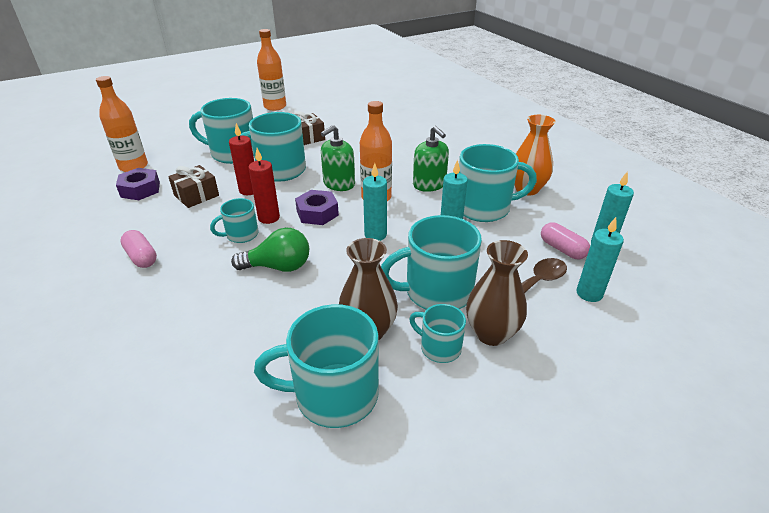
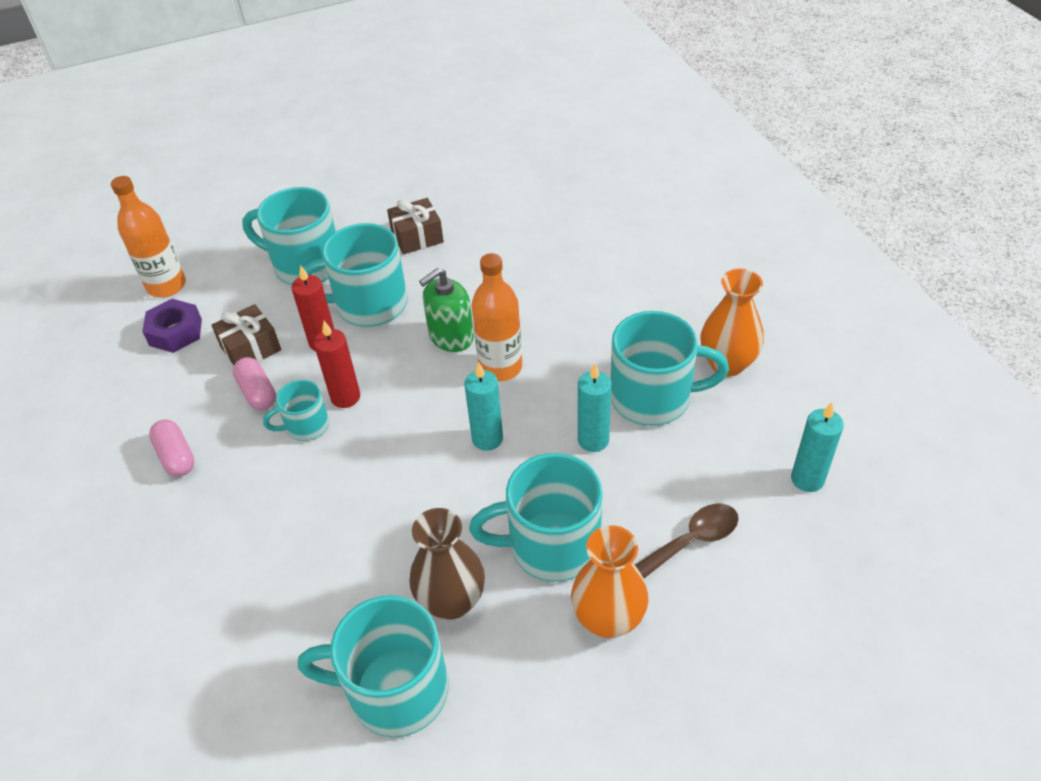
camera: 10 degrees right, 10 degrees up
green light bulb [231,227,309,272] -> none
orange bottle [257,29,286,111] -> none
purple nut [295,190,339,225] -> none
turquoise mug [409,304,466,363] -> none
green soap dispenser [413,126,449,192] -> none
brown vase [466,240,528,346] -> orange vase [571,525,648,638]
pink capsule [541,222,590,259] -> pink capsule moved to [233,357,276,410]
turquoise candle [576,217,624,302] -> none

